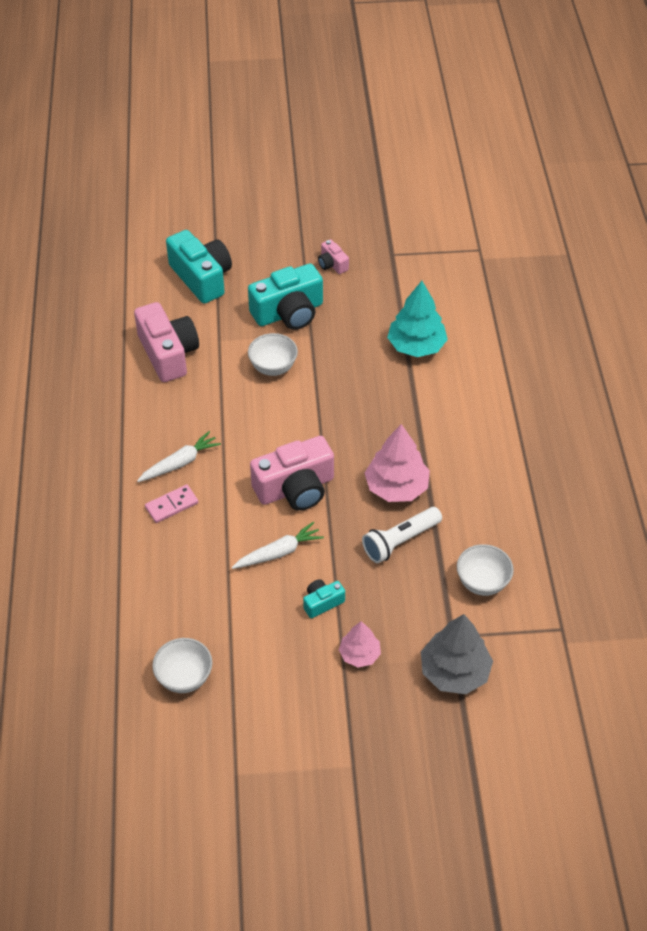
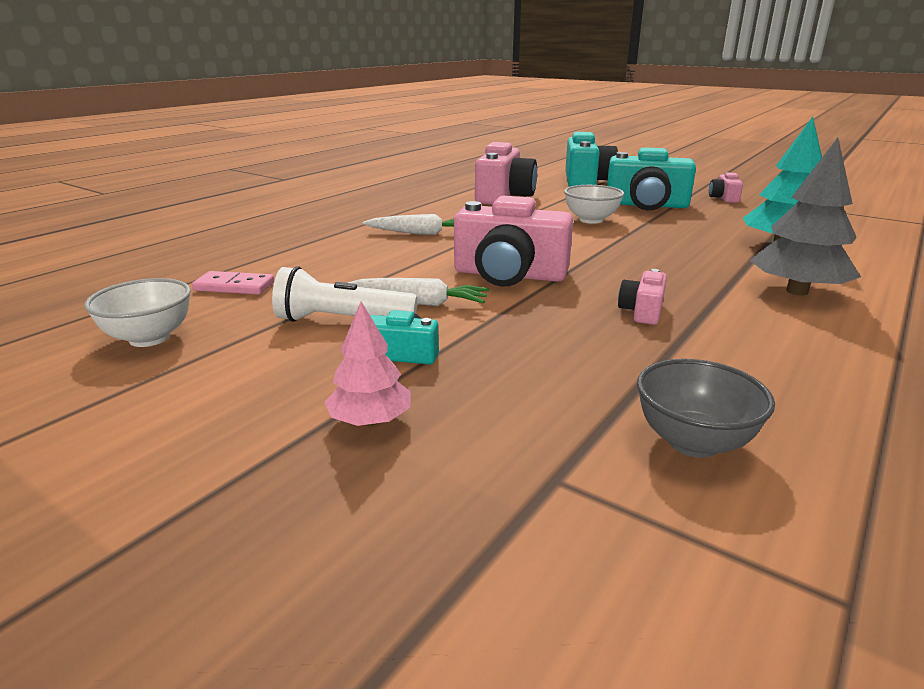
camera: 40 degrees right, 25 degrees down
pink domino [145,485,198,523] -> pink domino moved to [192,271,274,295]
white flashlight [362,507,442,563] -> white flashlight moved to [272,266,418,322]
pink tree [365,424,430,502] -> pink camera [618,269,667,325]
grey tree [421,614,493,694] -> grey tree moved to [750,138,861,295]
white bowl [457,544,514,596] -> grey bowl [637,359,775,458]

